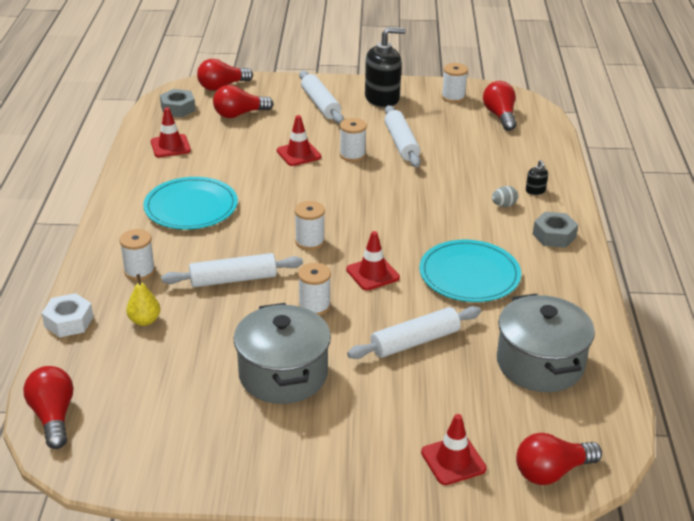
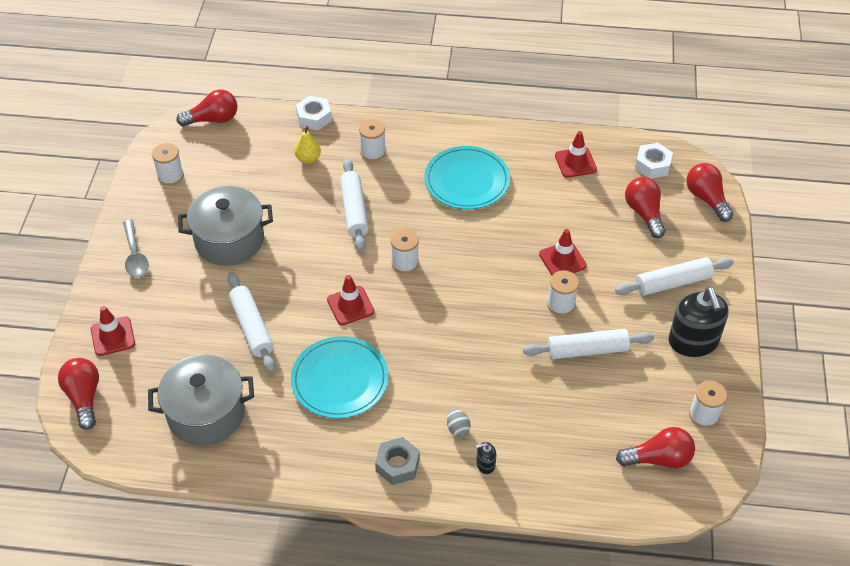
camera: 95 degrees right, 15 degrees up
grey nut [160,89,196,117] -> white nut [635,143,673,179]
white spool [298,263,331,316] -> white spool moved to [152,143,184,186]
none -> grey spoon [123,220,149,277]

